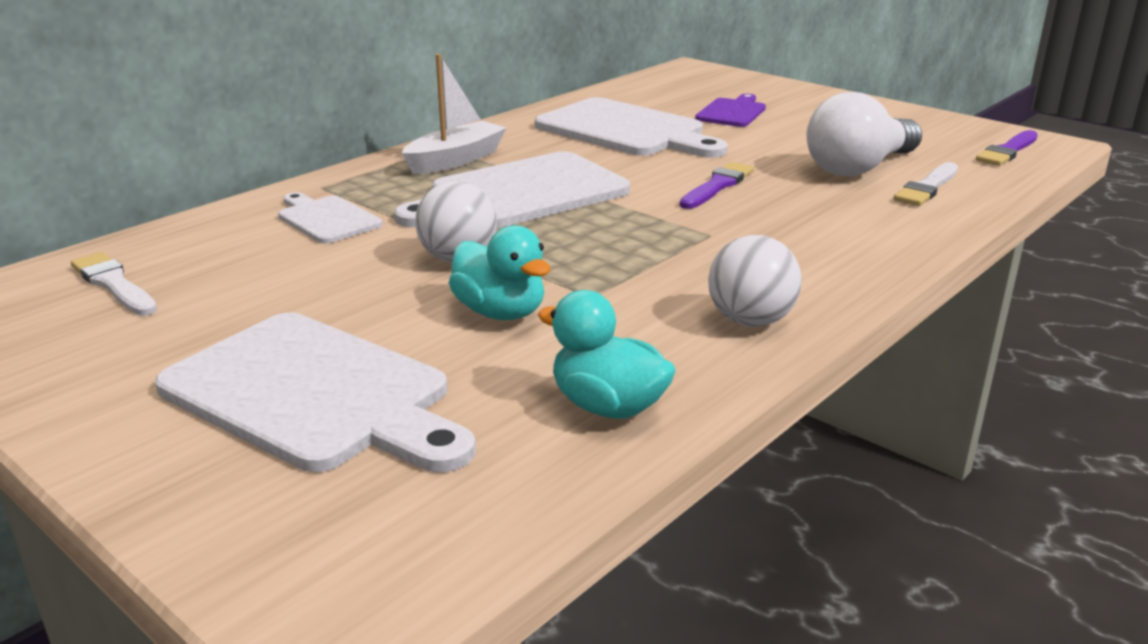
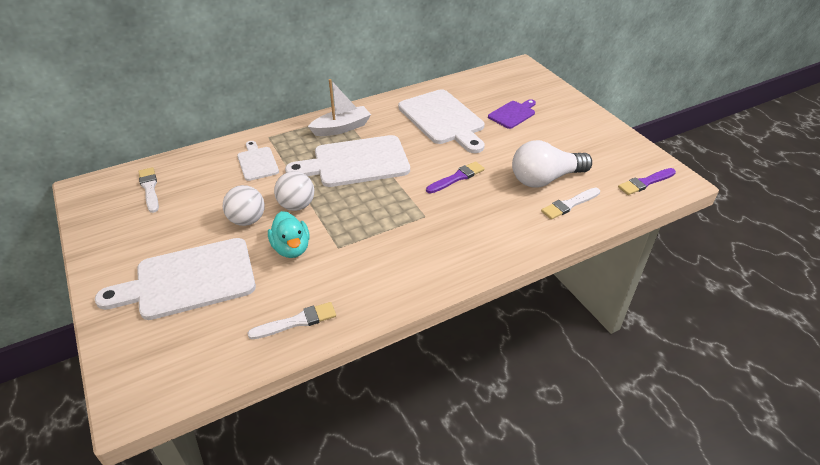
camera: 20 degrees right, 15 degrees up
white cutting board [155,312,476,472] -> white cutting board turned 105 degrees clockwise [95,238,256,320]
turquoise duck [538,290,676,419] -> white brush [247,302,336,339]
white ball [708,235,802,327] -> white ball moved to [223,185,265,226]

